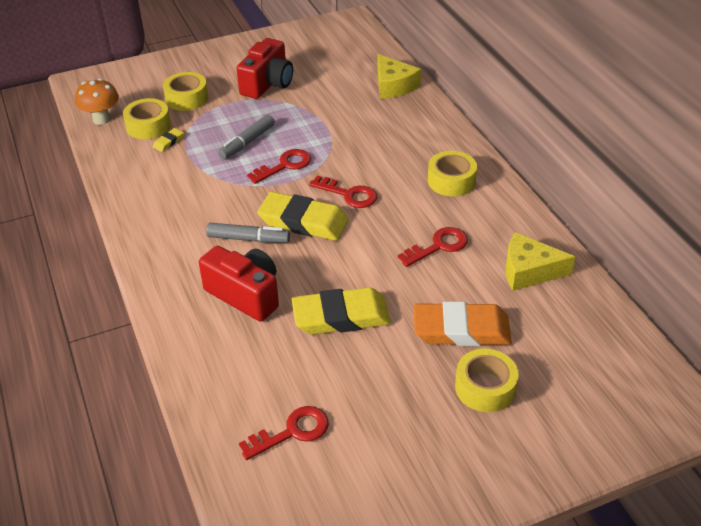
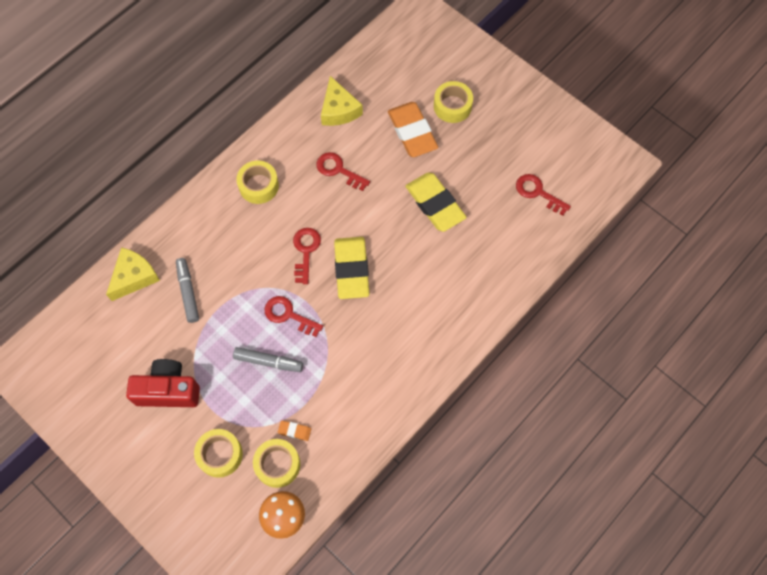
camera: 115 degrees left, 25 degrees up
yellow eraser [153,128,184,152] -> orange eraser [278,420,311,441]
red camera [199,246,279,322] -> none
grey marker [206,223,290,243] -> grey marker moved to [176,258,199,323]

